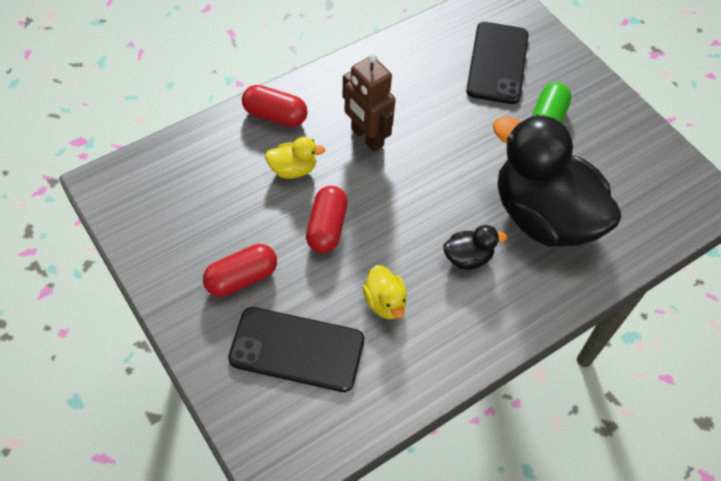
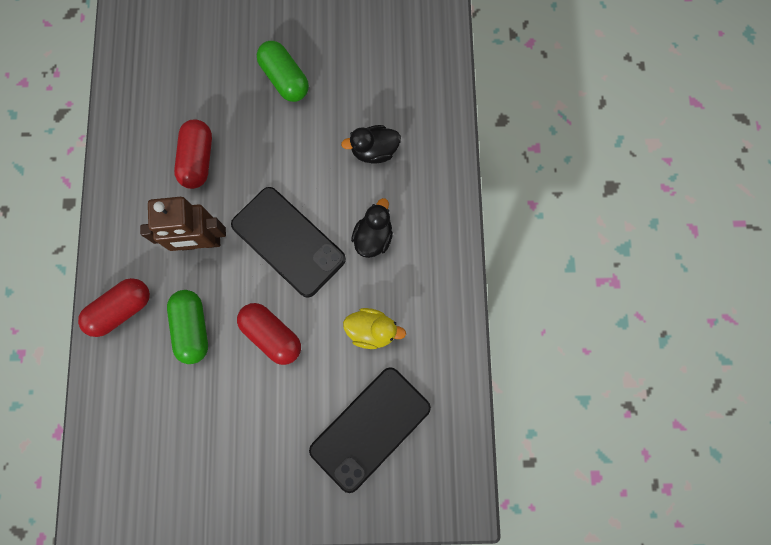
camera: 55 degrees left, 20 degrees up
red capsule [203,244,277,297] -> red capsule moved to [174,119,212,189]
yellow duck [265,137,325,179] -> green capsule [167,290,208,364]
black phone [466,22,529,104] -> black phone moved to [231,187,346,298]
black duck [493,114,622,247] -> black duck [341,125,401,164], size x0.41

